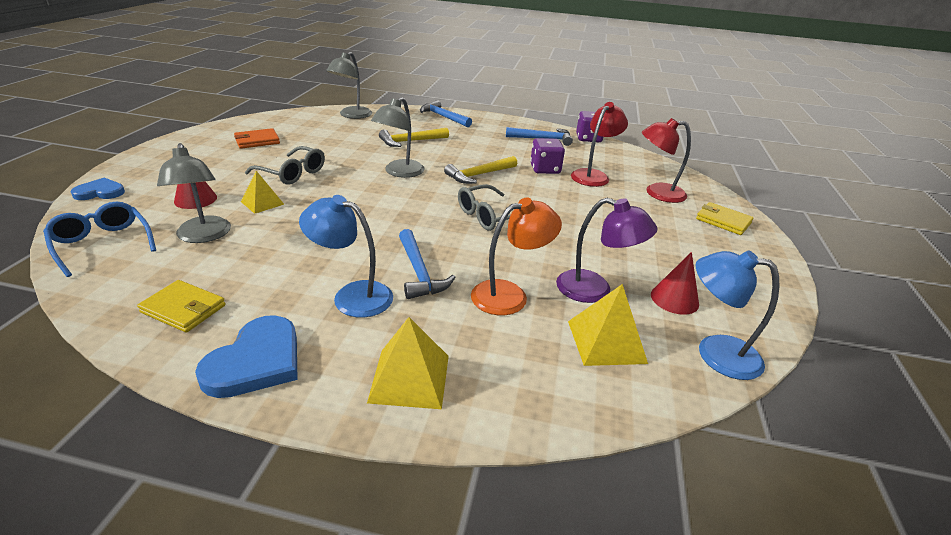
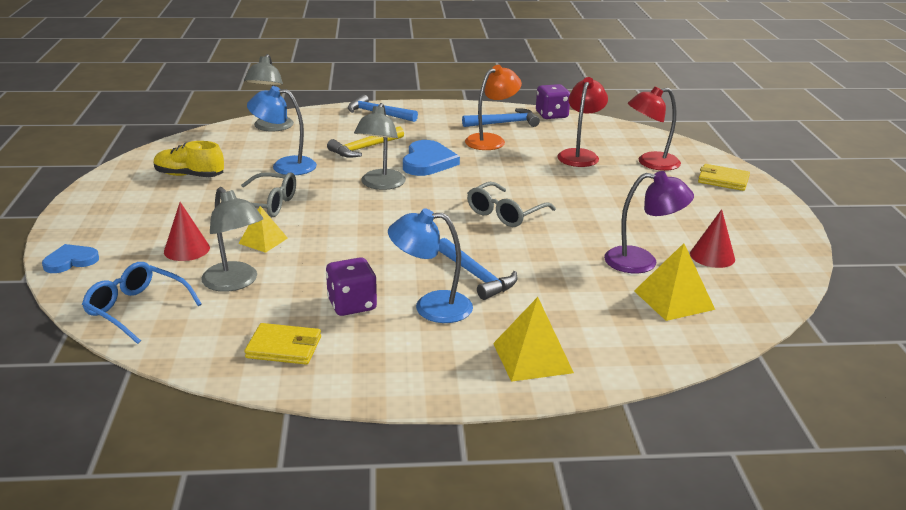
camera: 15 degrees left, 5 degrees down
blue heart [195,315,298,398] -> blue heart moved to [403,140,460,176]
orange wallet [234,128,280,149] -> yellow shoe [154,141,224,177]
yellow hammer [444,156,517,184] -> none
orange lamp [471,197,562,315] -> orange lamp moved to [465,65,522,150]
purple dice [530,138,565,174] -> purple dice moved to [326,257,377,316]
blue lamp [696,251,780,380] -> blue lamp moved to [247,86,317,175]

